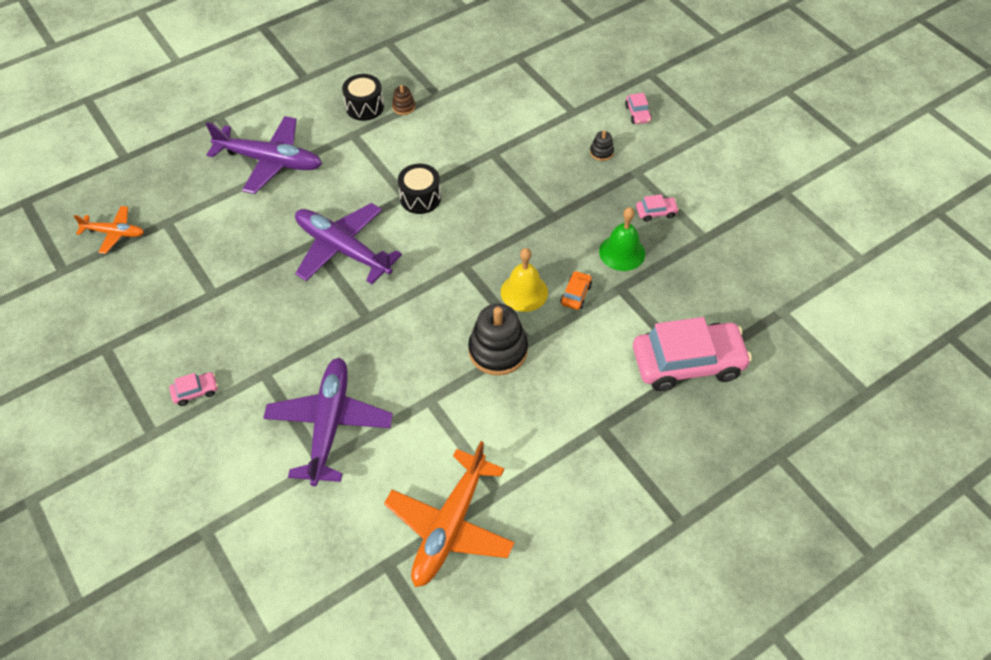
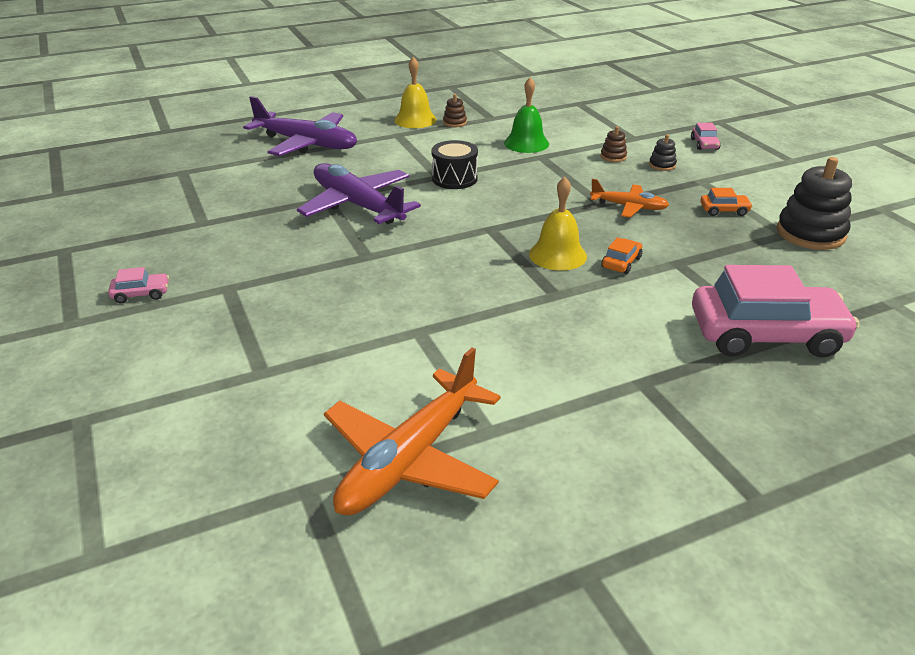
camera: 10 degrees right, 20 degrees down
orange plane [74,206,144,254] -> orange plane moved to [590,179,669,218]
purple plane [263,358,393,486] -> none
black drum [342,74,384,121] -> yellow bell [394,57,437,128]
black stacking toy [468,304,528,376] -> black stacking toy moved to [777,157,852,250]
green bell [599,207,645,271] -> green bell moved to [504,77,549,153]
pink car [636,194,679,222] -> orange car [700,188,753,216]
none -> brown stacking toy [600,126,627,162]

